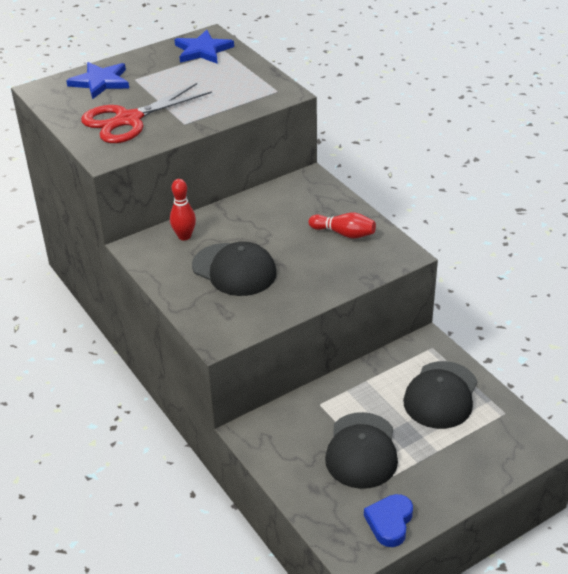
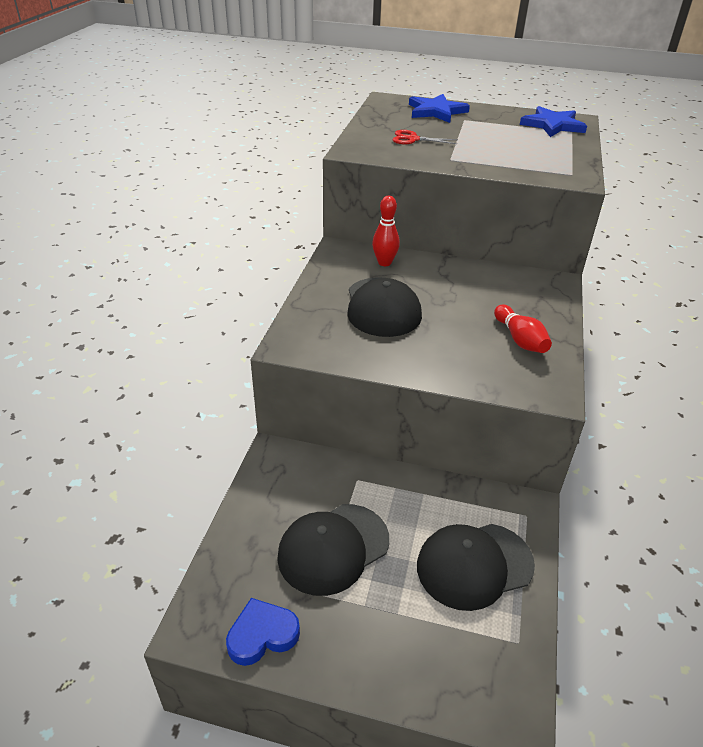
camera: 45 degrees right, 0 degrees up
red scissors [81,83,212,143] -> red scissors [393,130,458,144], size x0.47

